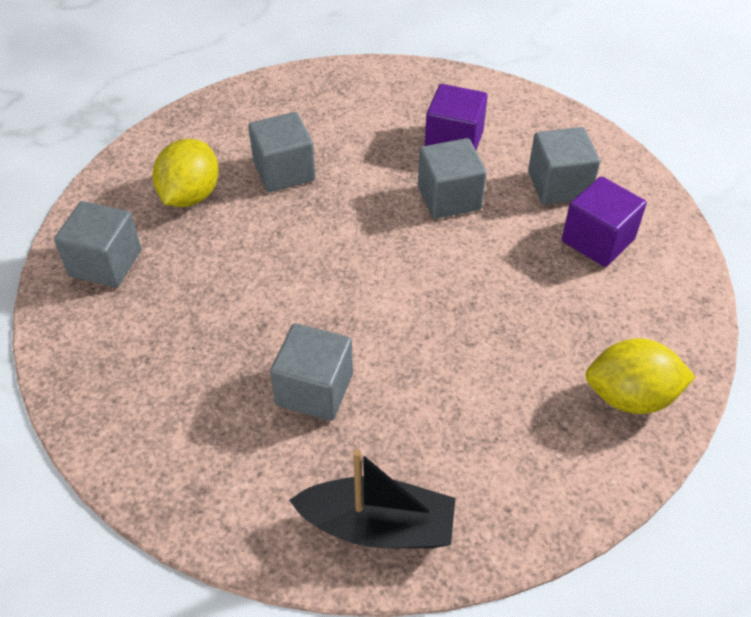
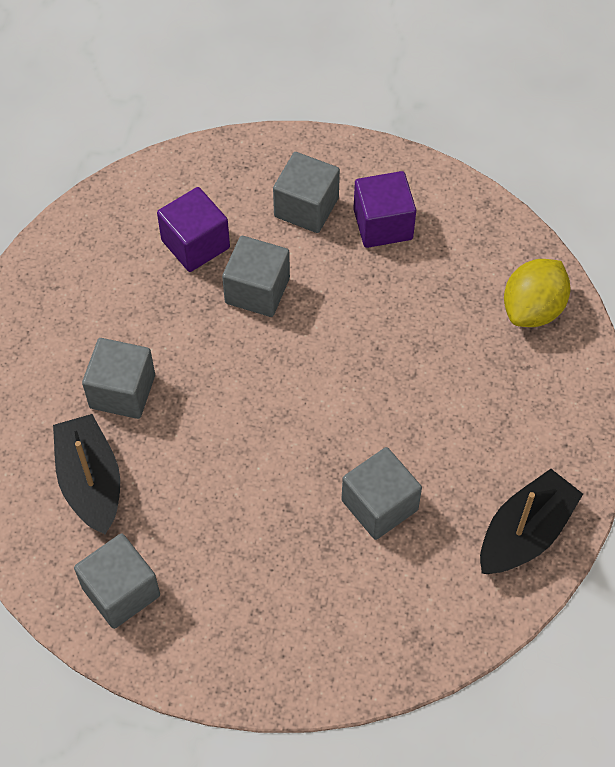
camera: 55 degrees left, 10 degrees up
yellow lemon [153,139,219,207] -> black boat [53,414,120,534]

